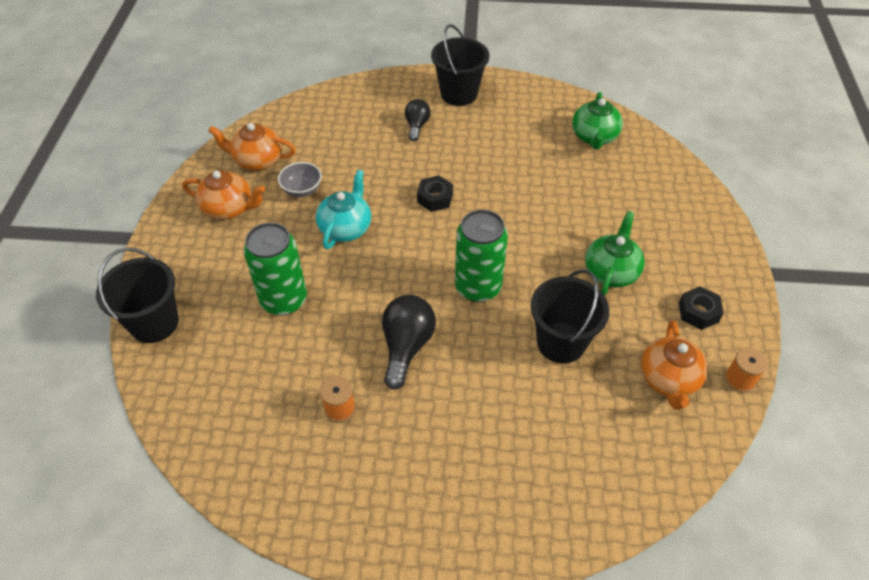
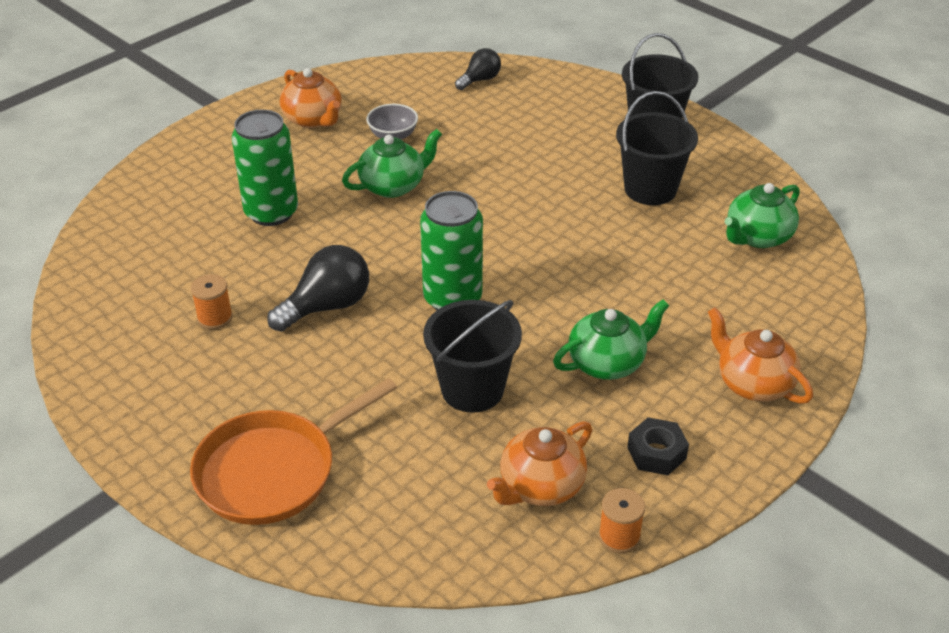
camera: 40 degrees right, 10 degrees down
black bucket [96,248,179,343] -> black bucket moved to [616,91,698,205]
orange teapot [208,123,296,171] -> orange teapot moved to [708,307,813,404]
turquoise teapot [316,170,371,249] -> green teapot [342,129,442,198]
black light bulb [405,99,431,141] -> black light bulb moved to [455,48,501,90]
black nut [417,176,453,212] -> none
none -> orange pan [190,378,397,525]

